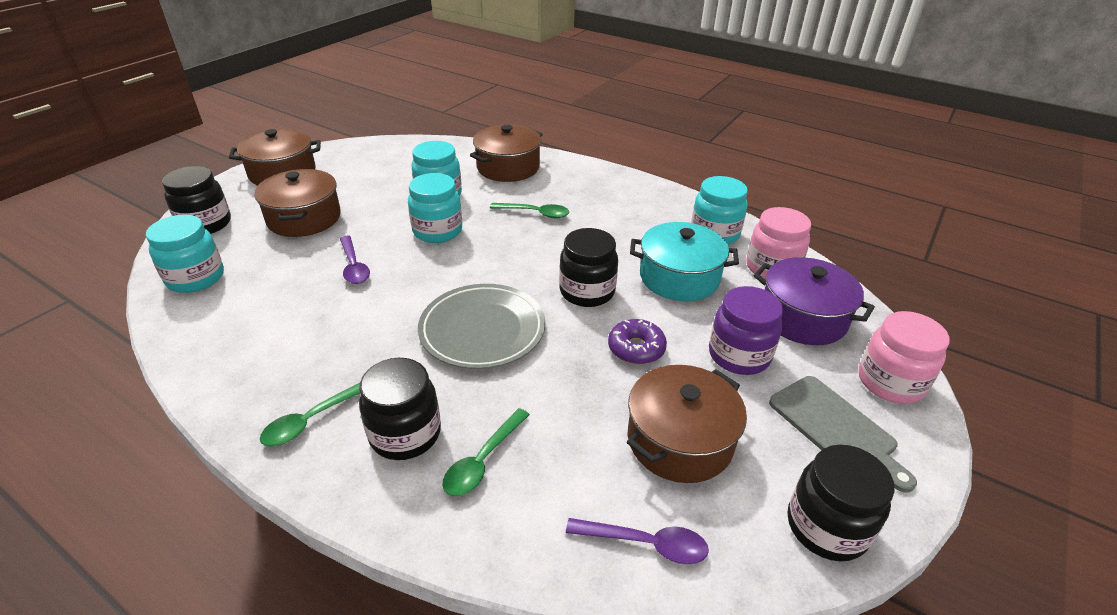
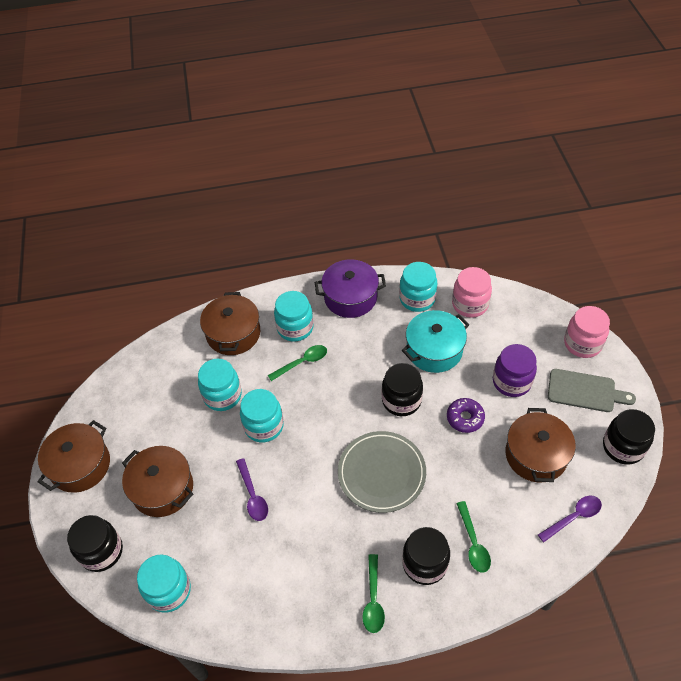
camera: 40 degrees left, 15 degrees up
purple spoon [340,236,370,284] -> purple spoon turned 45 degrees clockwise [236,458,268,521]
purple pot [753,257,875,345] -> purple pot moved to [315,259,386,318]
none -> turquoise jar [274,291,313,342]

